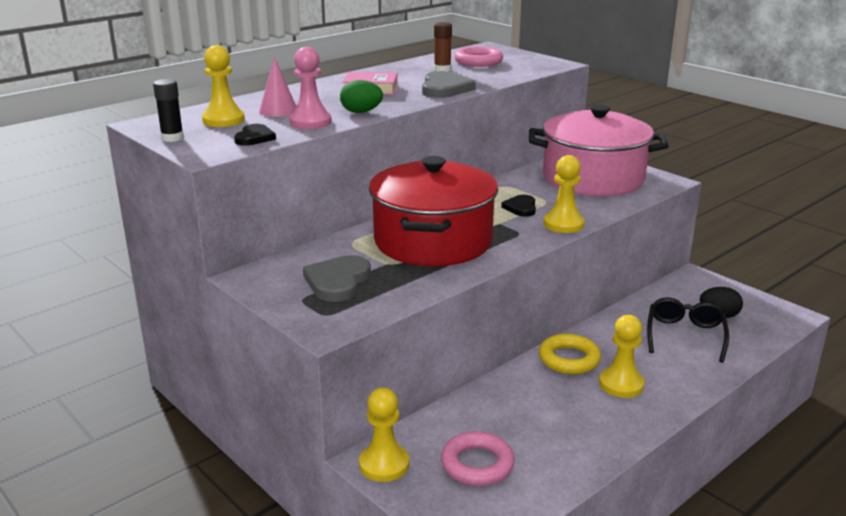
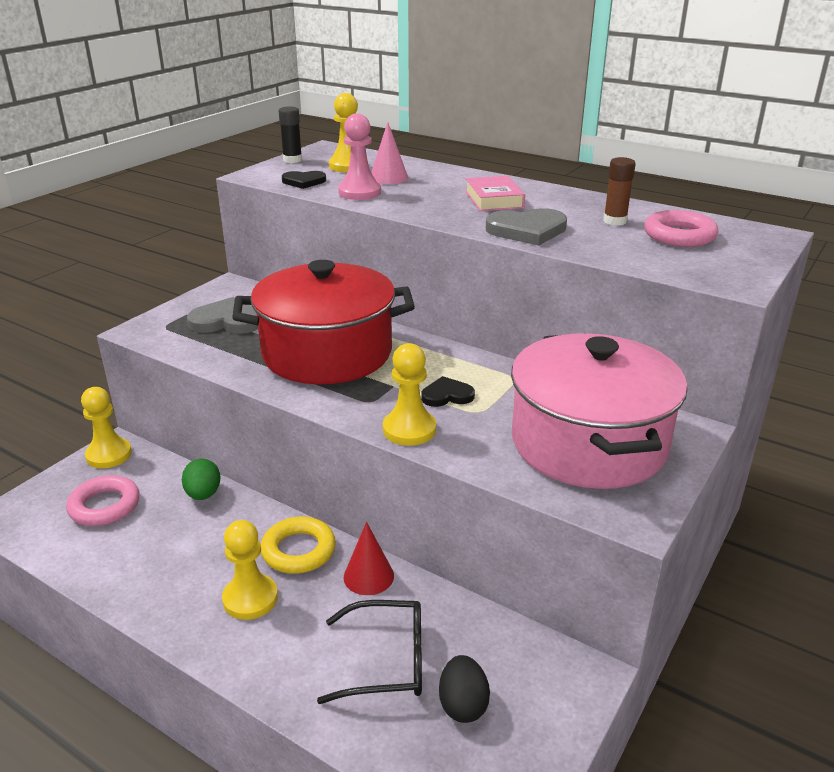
camera: 75 degrees right, 5 degrees up
green egg [340,80,383,113] -> green egg moved to [182,459,220,500]
none -> red cone [344,522,394,595]

